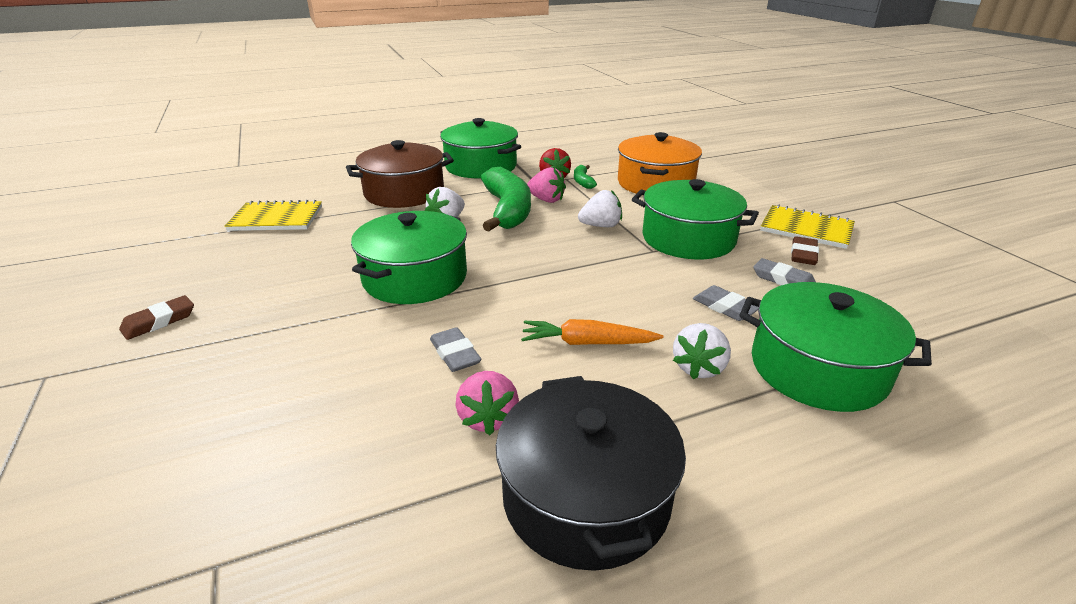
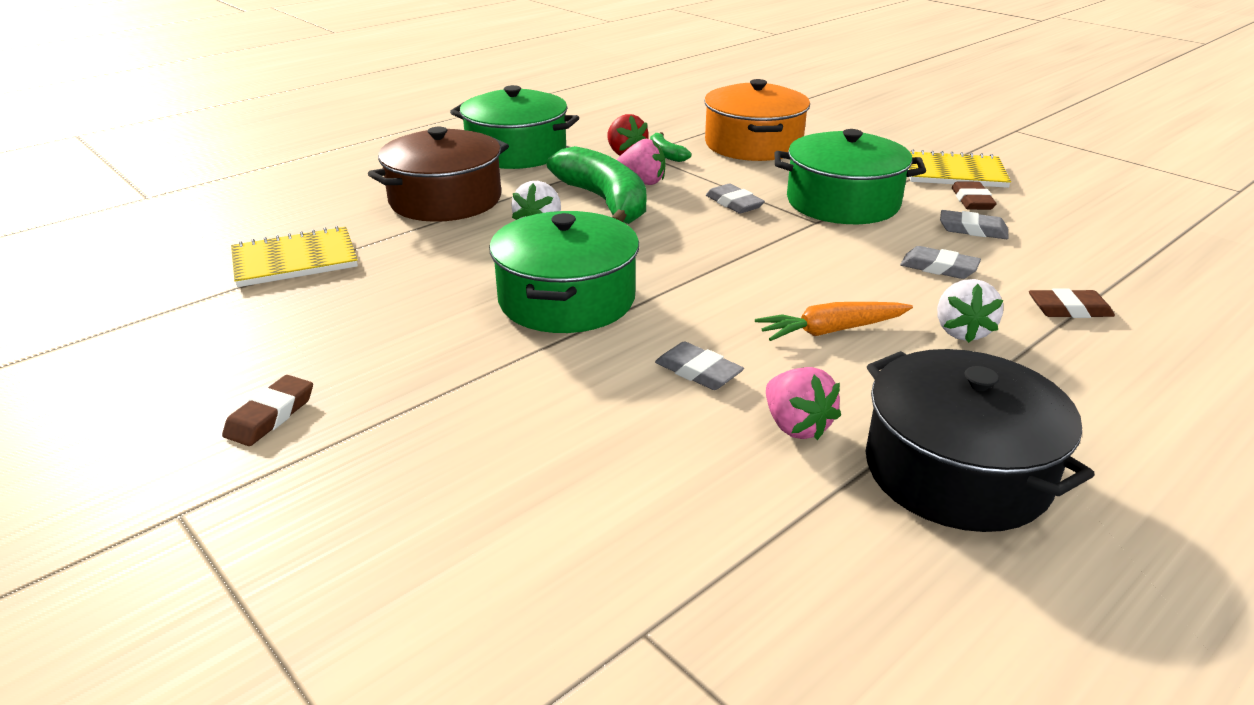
camera: 20 degrees left, 0 degrees up
white strawberry [578,190,622,227] -> grey eraser [706,183,765,214]
green pot [740,282,932,412] -> brown eraser [1029,289,1115,318]

